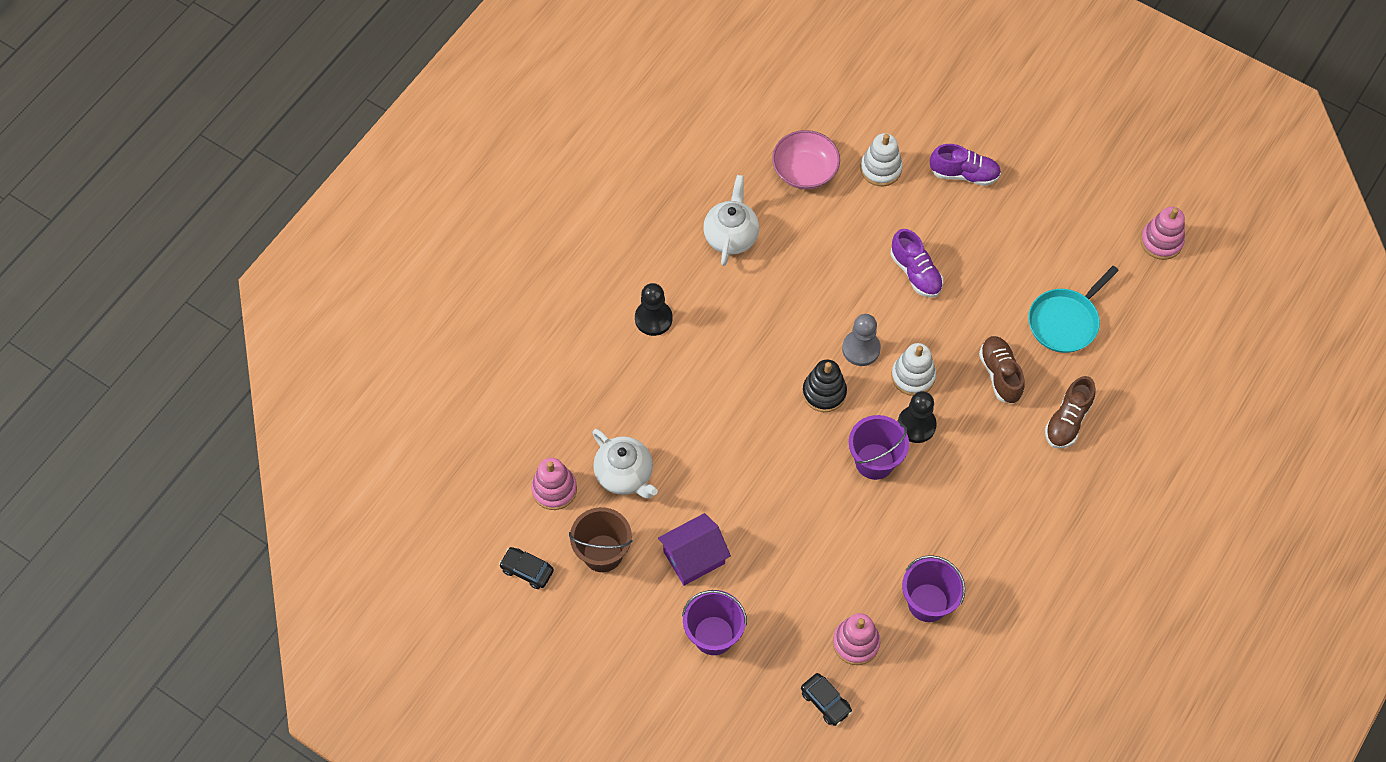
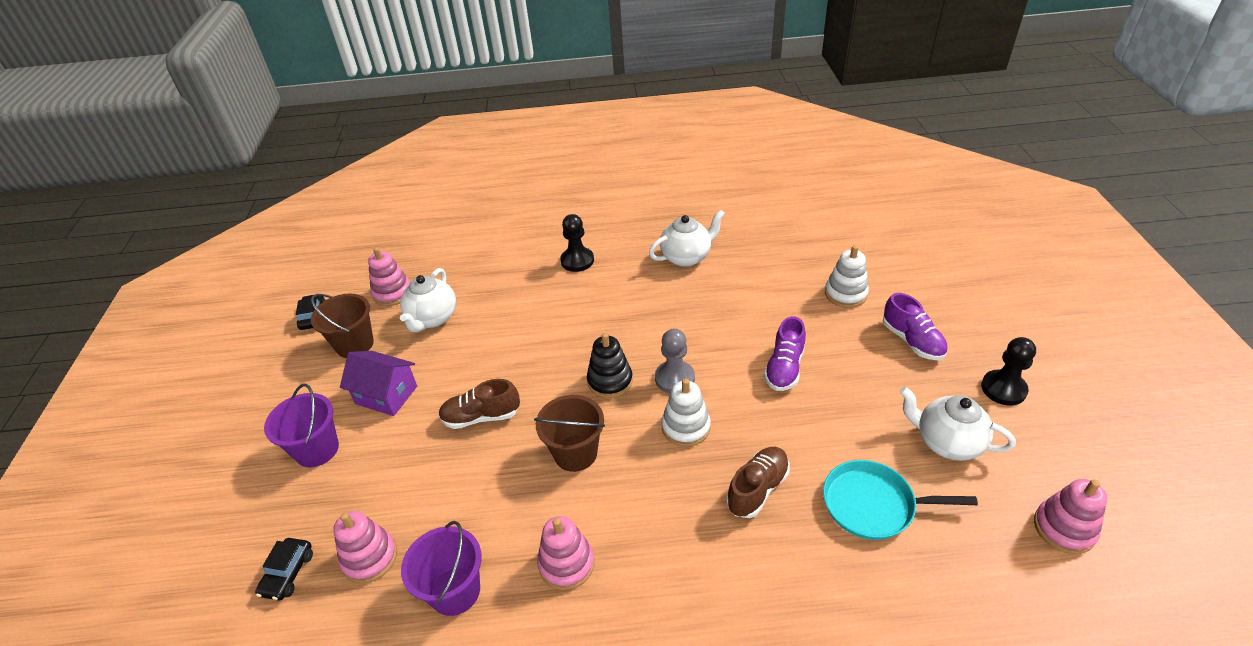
camera: 55 degrees right, 20 degrees down
pink bowl [772,130,840,189] -> none
purple bucket [849,415,909,480] -> brown bucket [534,395,605,472]
black pawn [897,391,937,443] -> black pawn moved to [981,337,1036,406]
brown shoe [1045,376,1096,448] -> brown shoe moved to [439,379,520,429]
none -> pink stacking toy [537,516,594,590]
none -> white teapot [900,386,1016,461]

